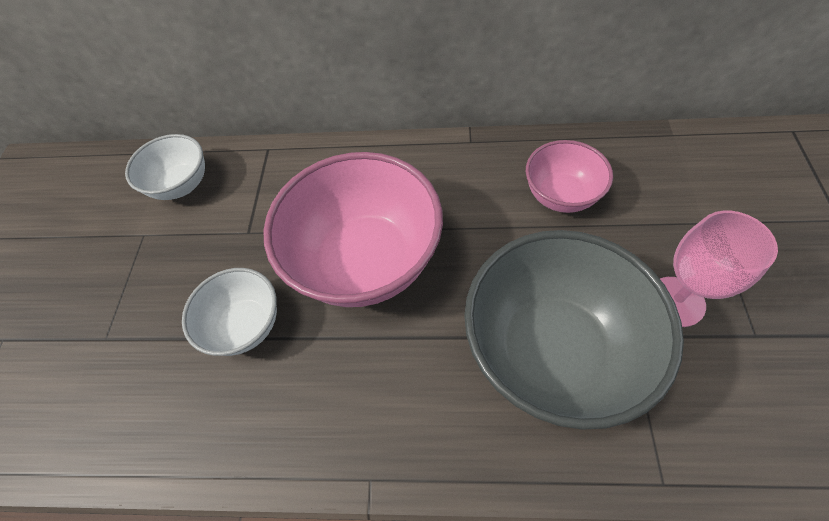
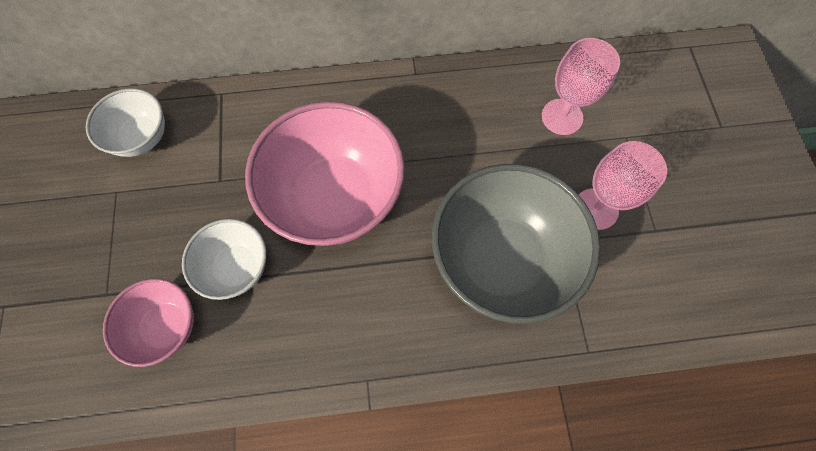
camera: 15 degrees left, 10 degrees up
pink bowl [526,140,613,213] -> pink bowl moved to [103,278,194,367]
none -> pink goblet [542,38,620,135]

